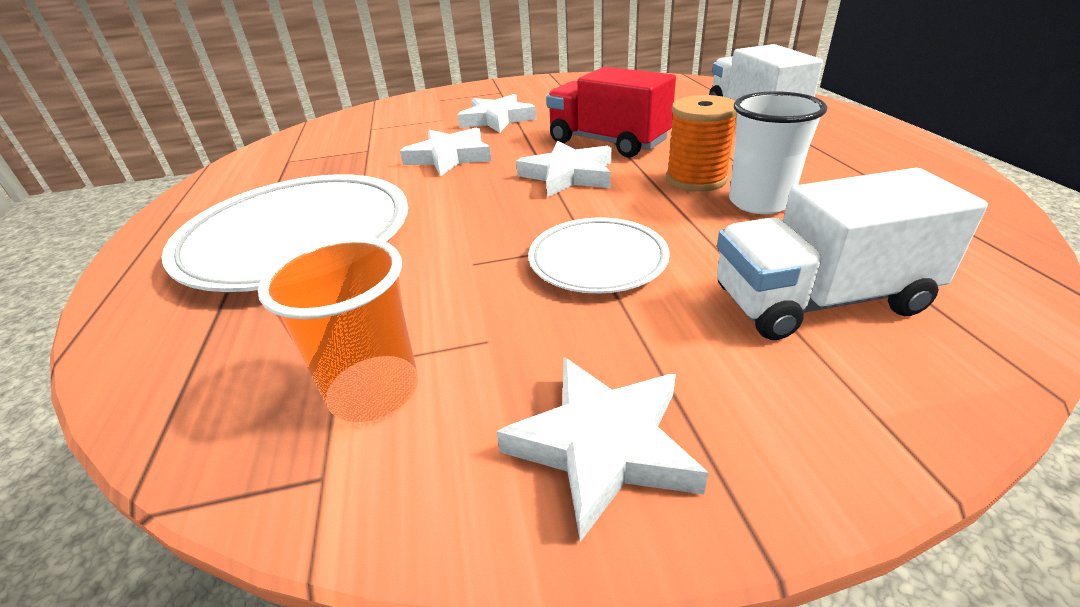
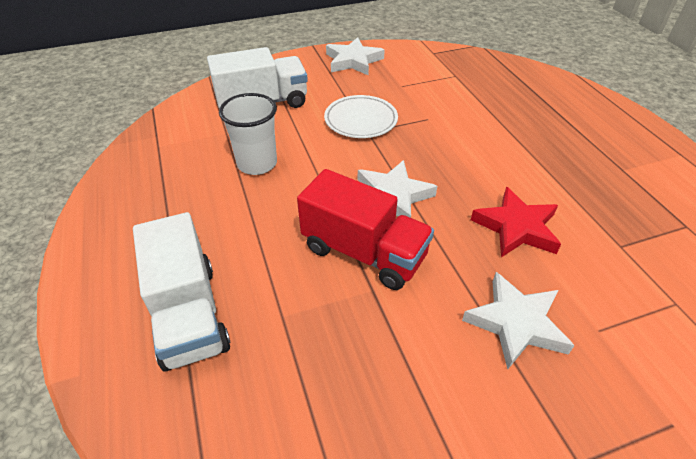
camera: 170 degrees right, 10 degrees up
white plate [161,174,408,292] -> none
orange cup [258,236,418,422] -> none
white star [400,127,492,176] -> red star [471,187,561,258]
orange spool [666,95,737,192] -> none

